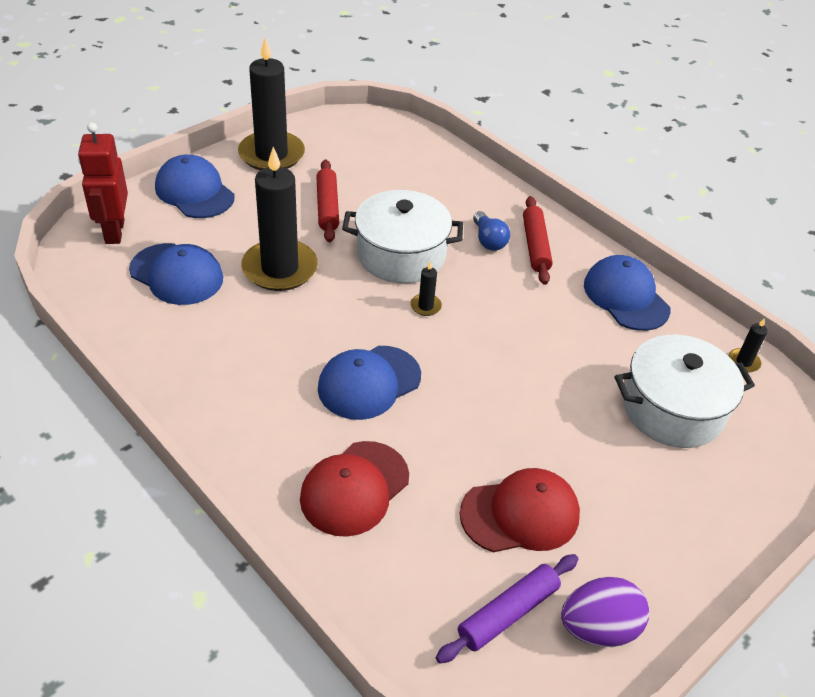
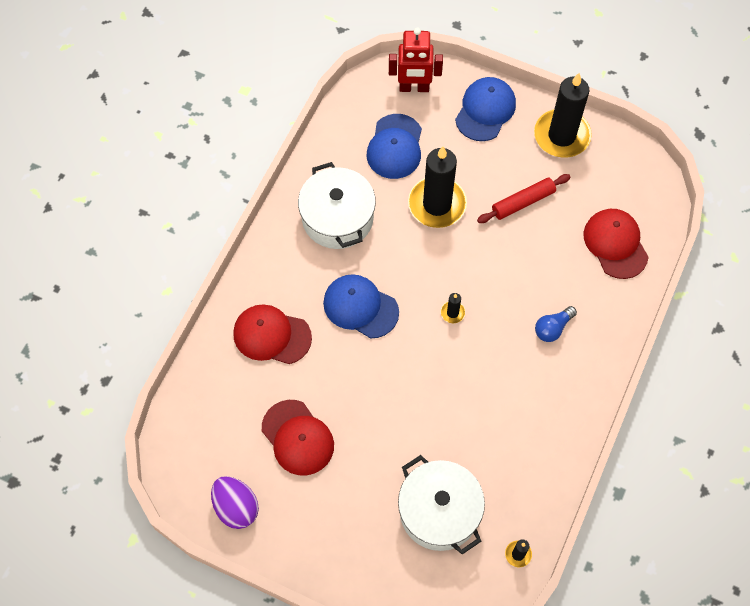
camera: 70 degrees right, 20 degrees up
red robot [78,123,128,244] -> red robot turned 150 degrees counterclockwise [389,27,443,92]
white pot [342,190,463,283] -> white pot moved to [298,162,376,249]
purple rolling pin [436,554,578,664] -> none
red rolling pin [523,196,553,285] -> none
blue cap [584,255,671,331] -> none
none -> red cap [583,209,649,279]

